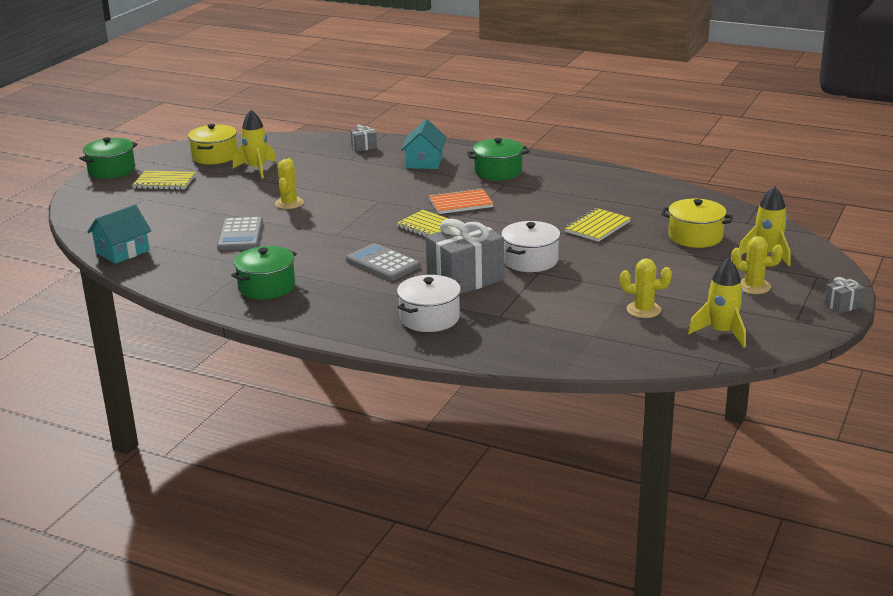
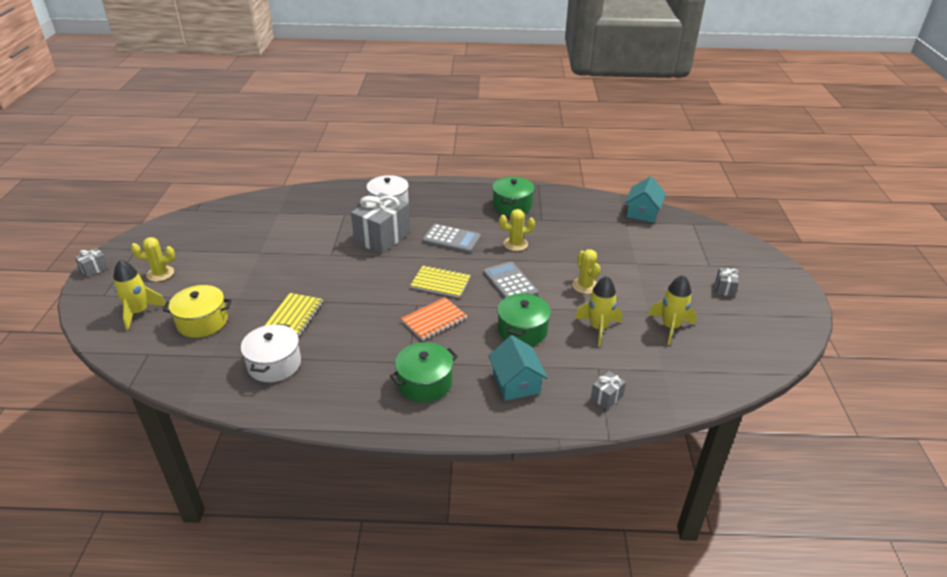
camera: 155 degrees right, 10 degrees up
green pot [79,137,137,179] -> green pot moved to [497,293,551,346]
yellow notebook [133,171,196,190] -> grey gift [715,268,739,297]
yellow pot [188,124,238,164] -> none
grey calculator [217,217,263,250] -> grey calculator moved to [483,262,538,299]
white pot [501,221,560,272] -> white pot moved to [241,324,301,382]
yellow cactus [620,258,672,318] -> yellow cactus moved to [499,209,535,251]
yellow rocket [688,258,746,348] -> yellow rocket moved to [575,276,622,347]

